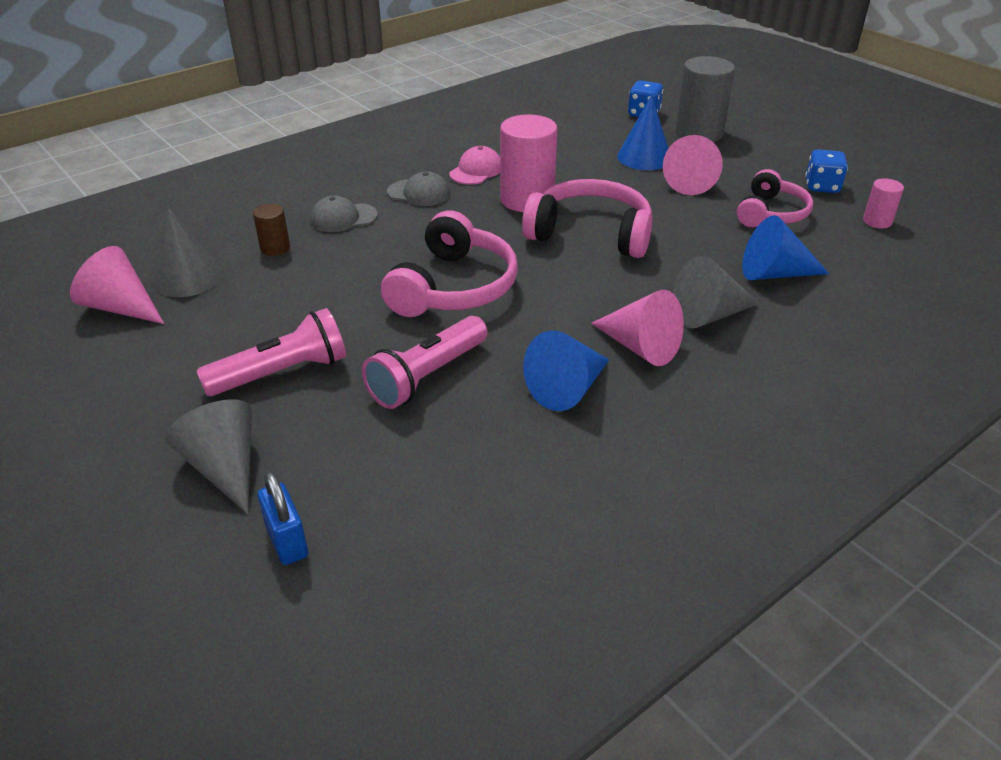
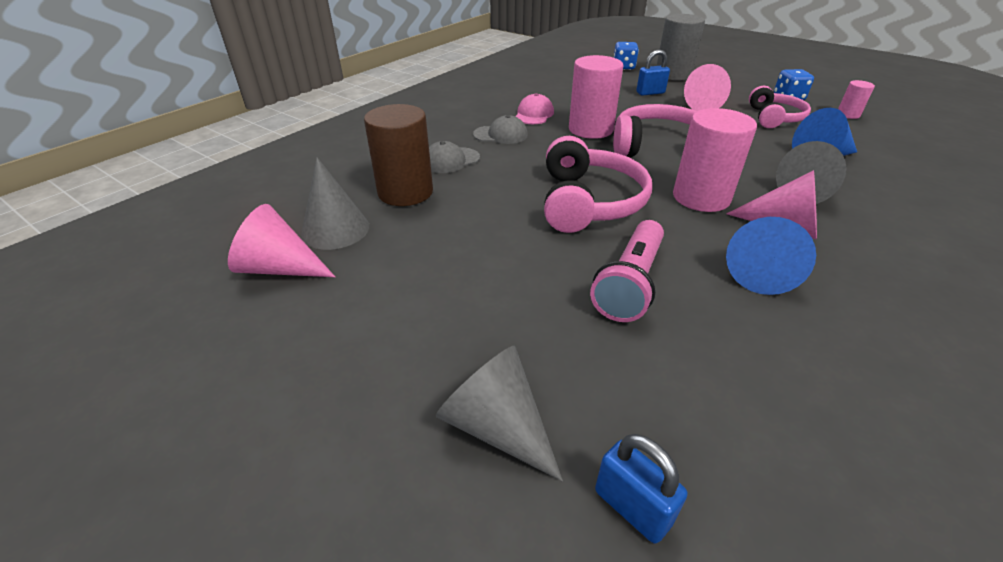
camera: 15 degrees left, 0 degrees up
pink flashlight [196,308,346,397] -> none
brown cylinder [253,204,290,256] -> brown cylinder [364,104,433,206], size x2.00
blue cone [617,95,669,170] -> blue padlock [636,49,670,96]
none -> pink cylinder [673,108,757,212]

